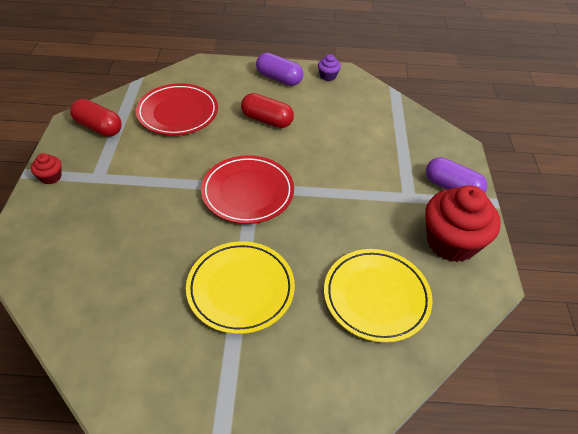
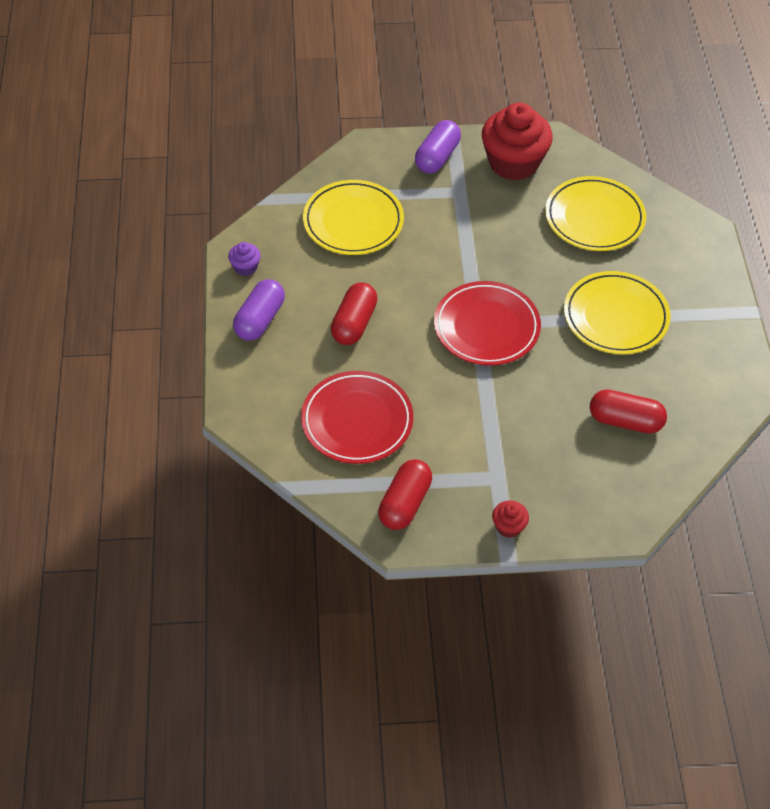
camera: 95 degrees left, 5 degrees up
none -> yellow plate [303,180,404,255]
none -> red capsule [590,389,667,434]

